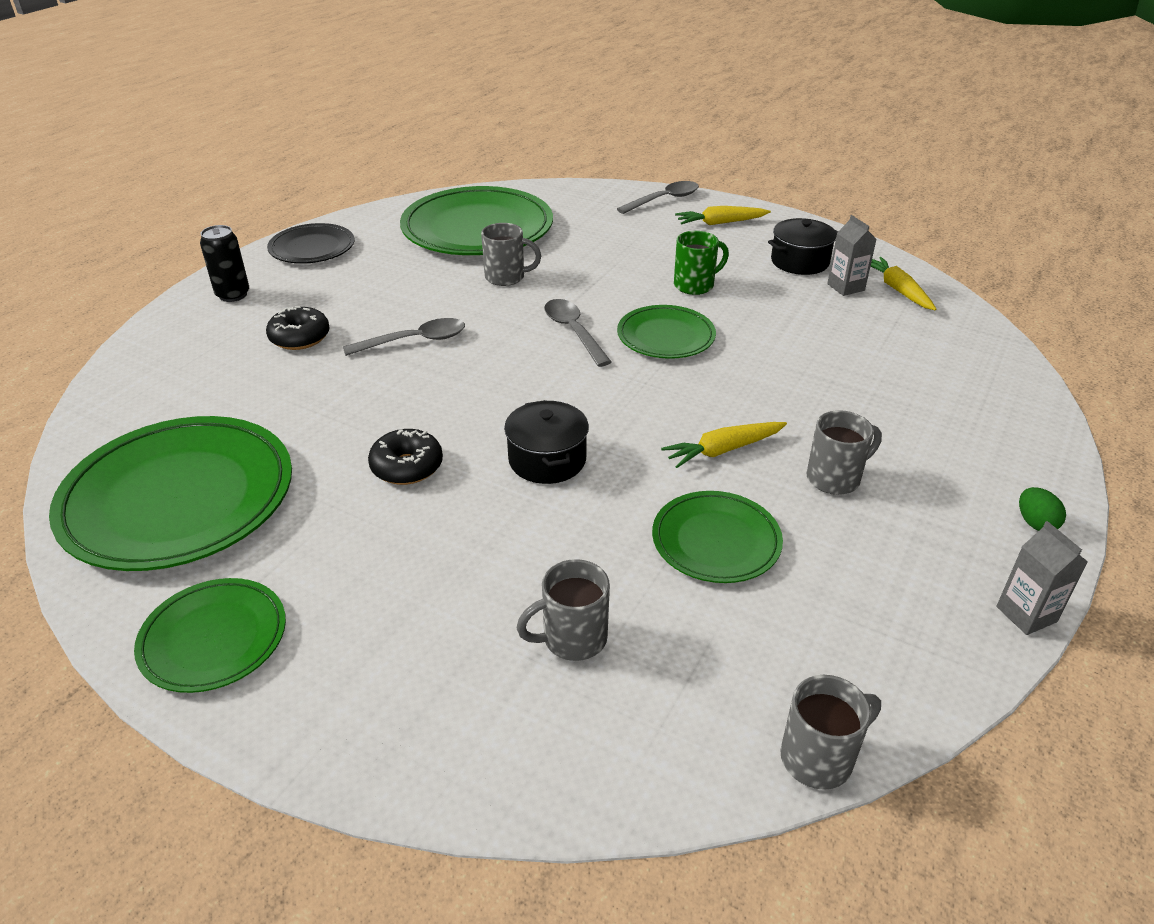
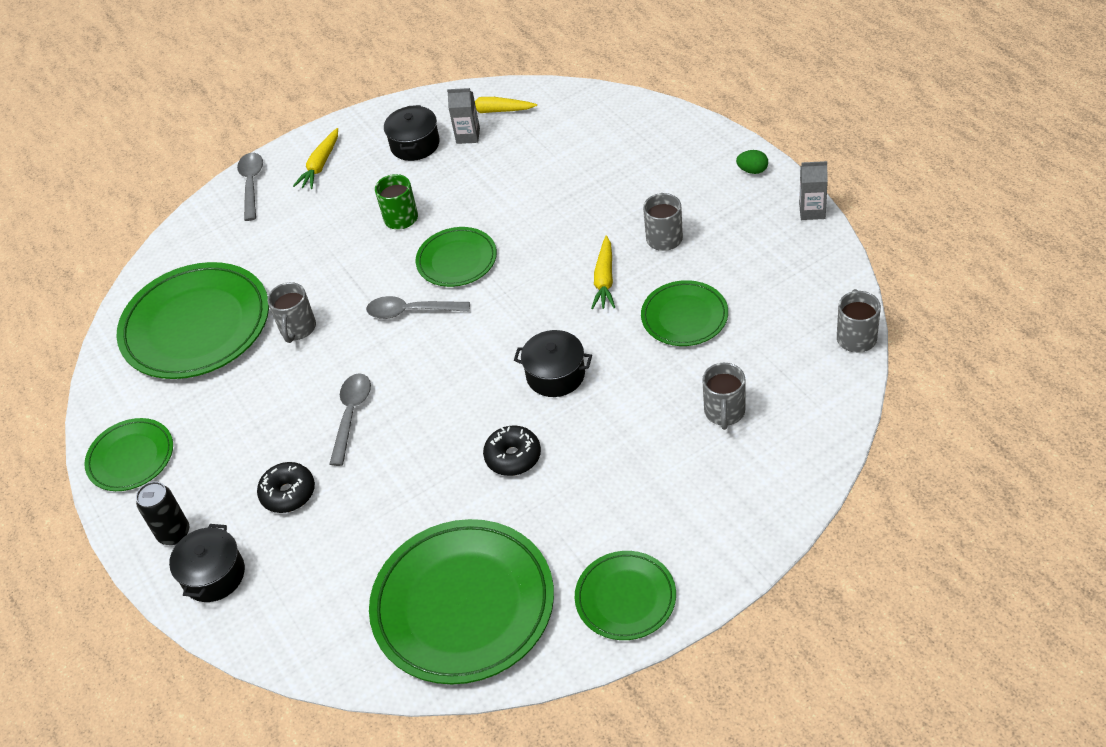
camera: 55 degrees left, 10 degrees up
black plate [267,223,355,264] -> green plate [84,418,173,491]
grey mug [481,223,541,286] -> grey mug turned 150 degrees clockwise [267,282,316,343]
none -> black pot [169,524,245,602]

